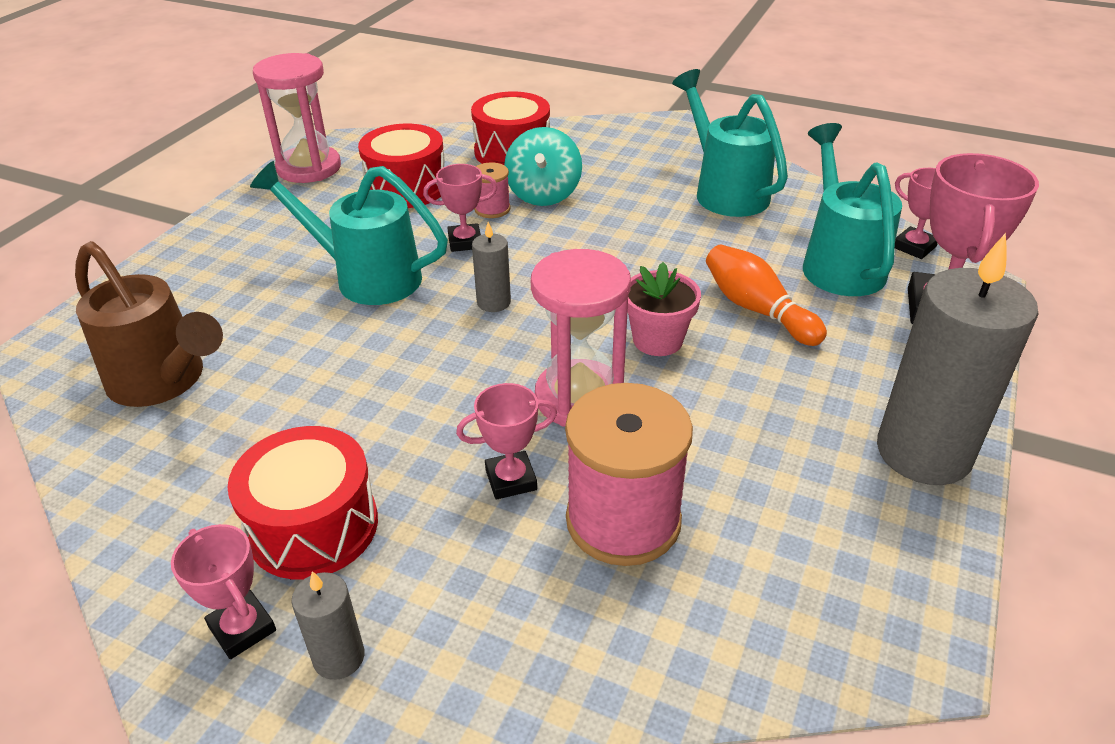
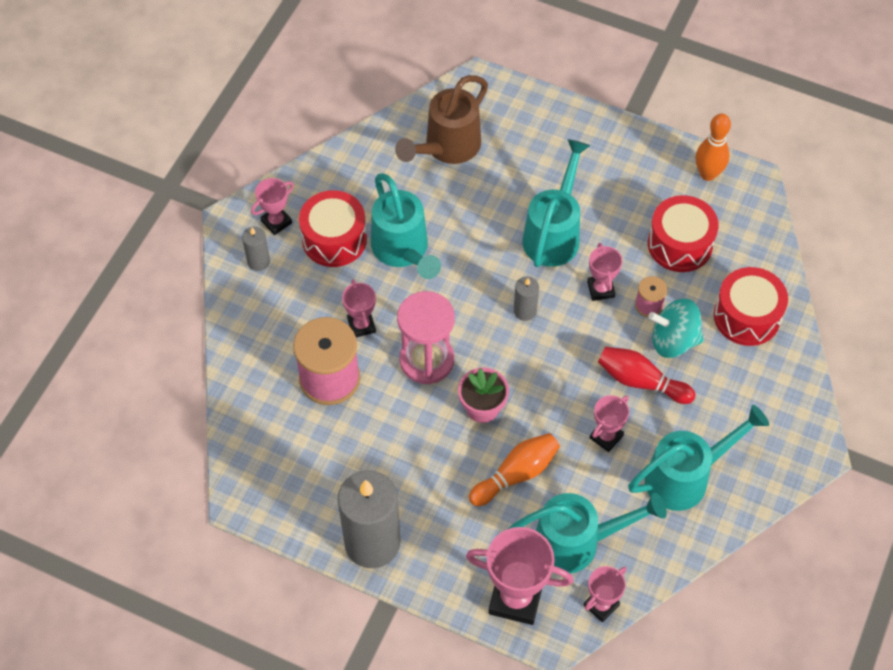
camera: 90 degrees right, 20 degrees up
pink hourglass [253,53,341,183] -> orange bowling pin [696,114,731,181]
none -> turquoise watering can [371,173,441,279]
none -> pink trophy [590,395,629,452]
none -> red bowling pin [598,347,695,404]

